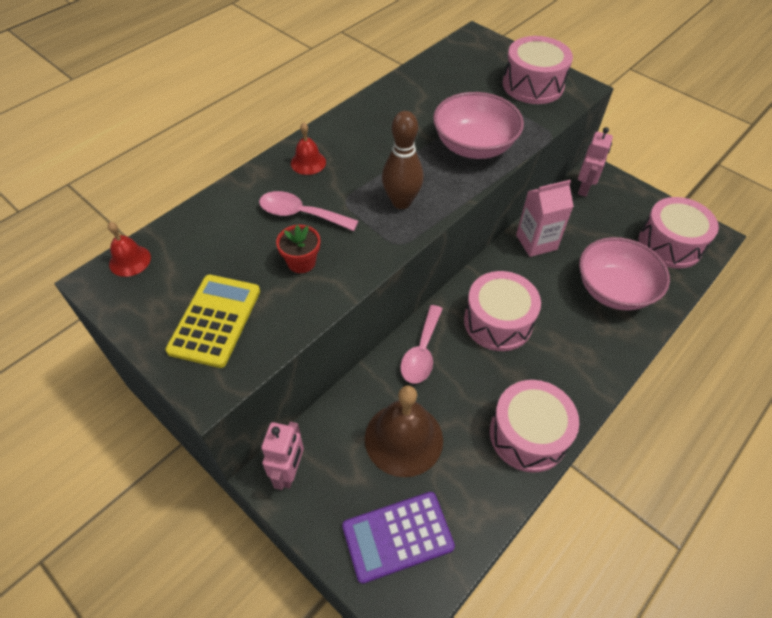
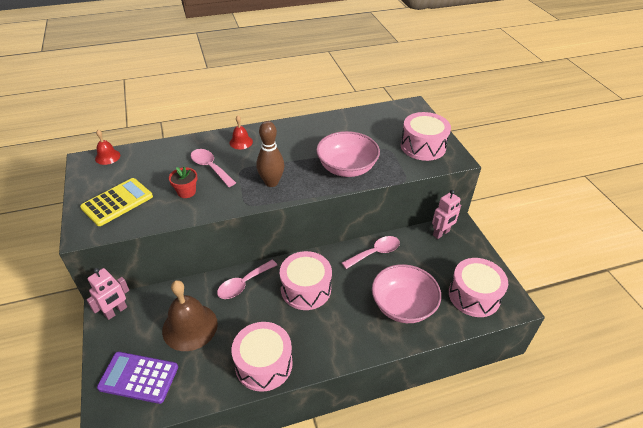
camera: 30 degrees right, 10 degrees down
pink carton [516,180,574,257] -> pink spoon [342,236,400,269]

